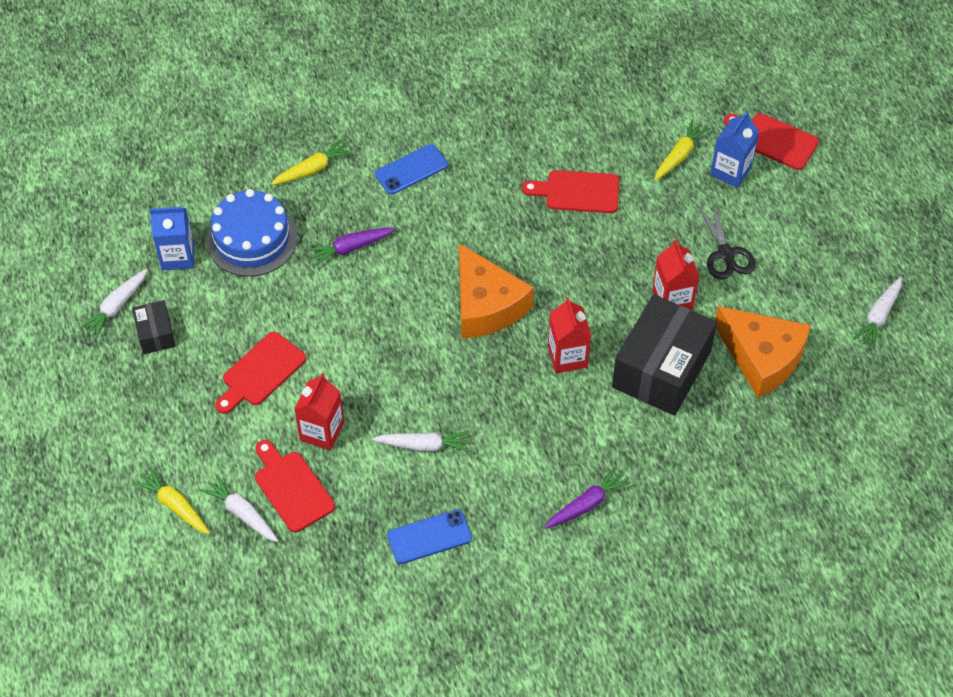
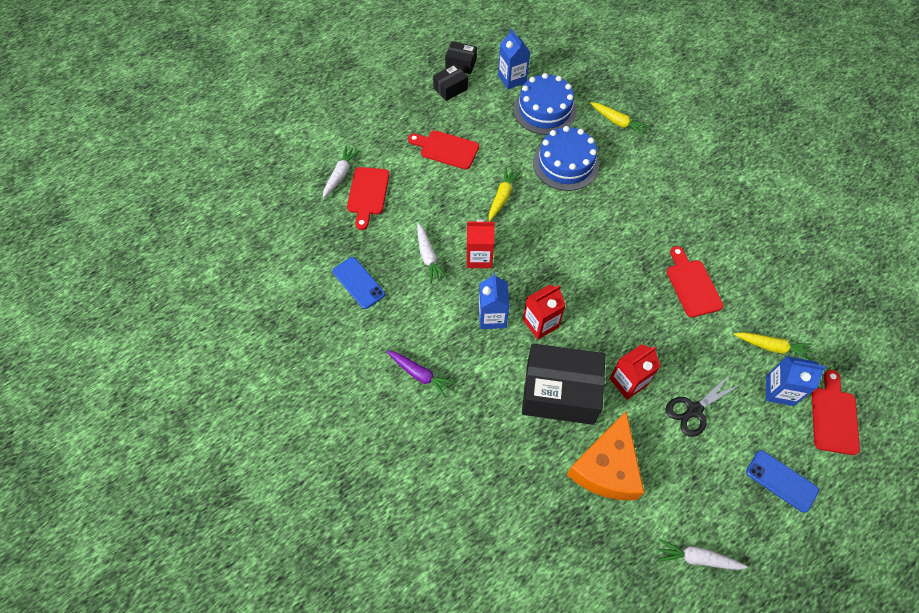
camera: 70 degrees right, 5 degrees up
white carrot [79,269,148,339] -> black box [445,41,477,74]
yellow carrot [132,466,210,534] -> yellow carrot moved to [489,167,521,221]
red cutting board [255,440,335,532] -> red cutting board turned 150 degrees clockwise [347,167,389,230]
red carton [294,373,344,450] -> red carton moved to [467,219,495,268]
purple carrot [307,228,395,266] -> blue cake [533,126,599,191]
blue phone [375,144,448,195] -> blue phone moved to [746,450,819,513]
orange cheese [459,243,534,339] -> none
none -> blue carton [479,273,510,329]

